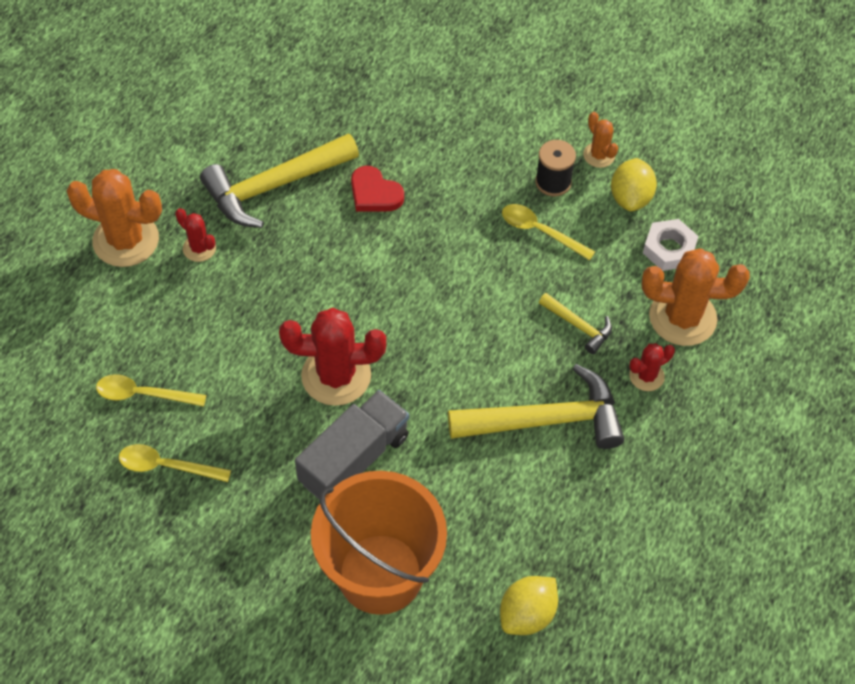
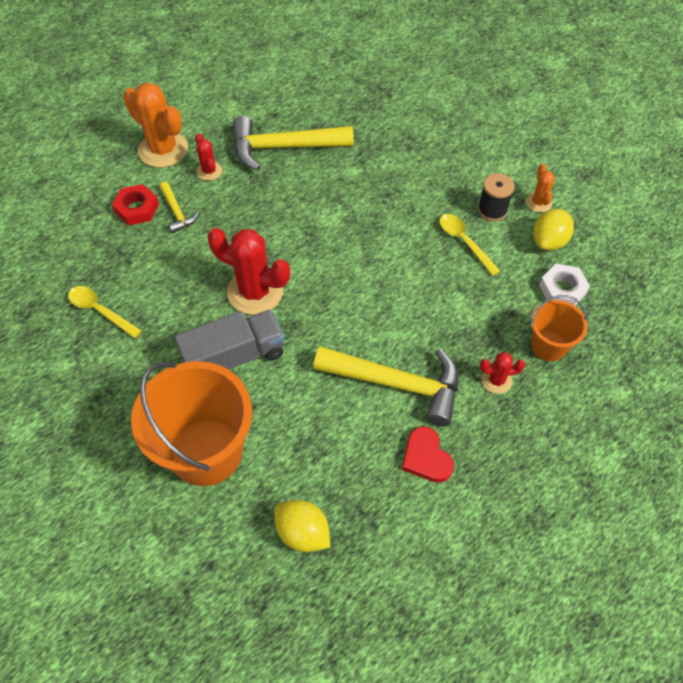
camera: 25 degrees right, 0 degrees up
yellow spoon [96,374,206,407] -> none
red heart [351,166,404,212] -> red heart moved to [401,426,454,483]
yellow lemon [500,576,558,635] -> yellow lemon turned 60 degrees clockwise [274,500,331,552]
yellow hammer [539,293,612,354] -> yellow hammer moved to [159,182,199,233]
orange cactus [642,248,750,346] -> orange bucket [531,295,588,361]
none -> red nut [112,184,159,225]

